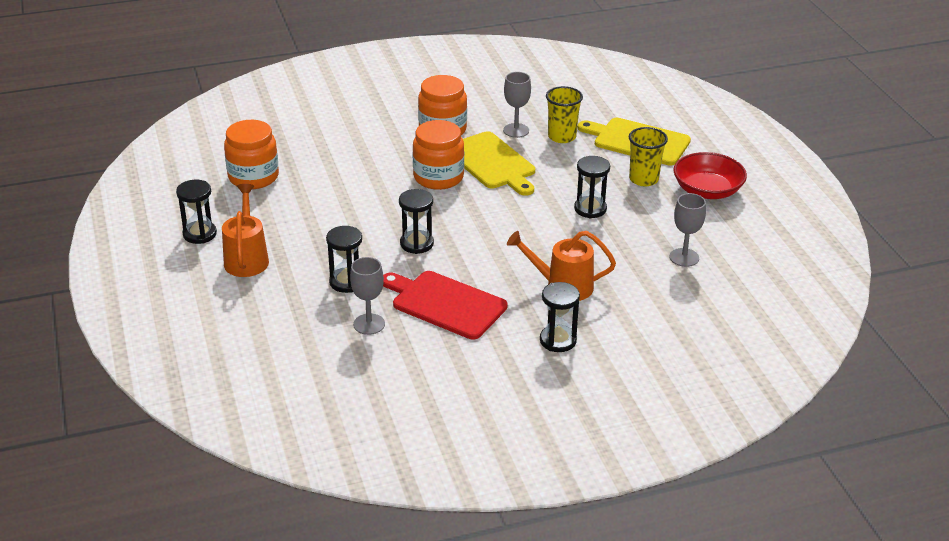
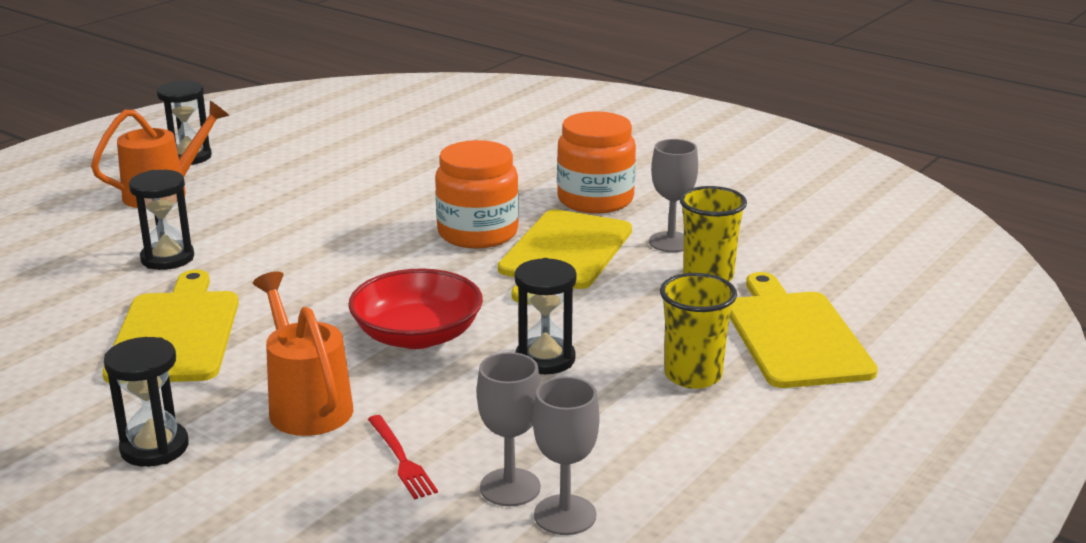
camera: 55 degrees right, 10 degrees down
orange jar [224,120,279,189] -> none
grey goblet [350,257,385,335] -> grey goblet moved to [533,377,600,535]
red cutting board [383,271,508,340] -> yellow cutting board [102,270,239,383]
black hourglass [399,189,434,254] -> none
red bowl [673,152,747,199] -> red bowl moved to [348,268,483,349]
none -> red fork [368,415,438,500]

